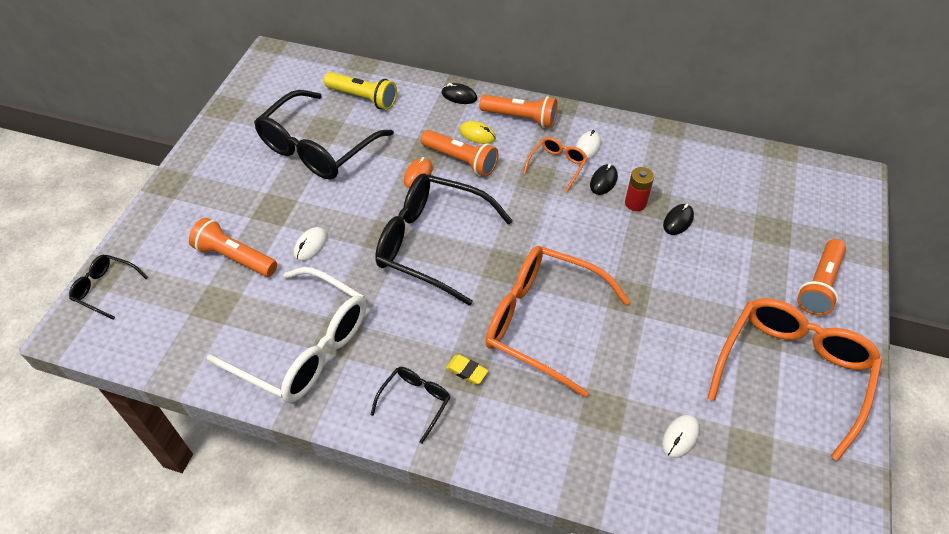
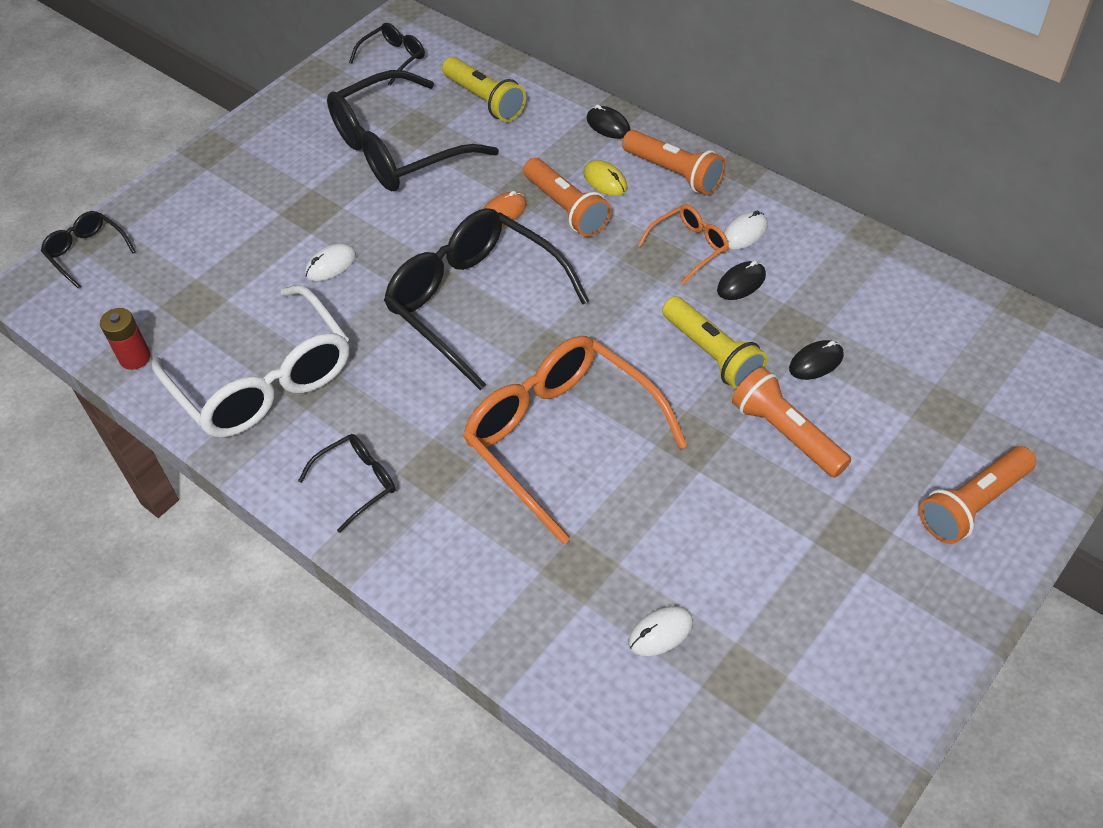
camera: 25 degrees right, 0 degrees up
orange flashlight [189,218,277,277] -> orange flashlight moved to [732,367,851,478]
yellow eraser [446,355,488,384] -> none
red battery [625,167,654,211] -> red battery moved to [100,308,151,370]
orange glasses [707,298,882,461] -> none
none -> black glasses [349,23,425,86]
none -> yellow flashlight [662,296,767,390]

